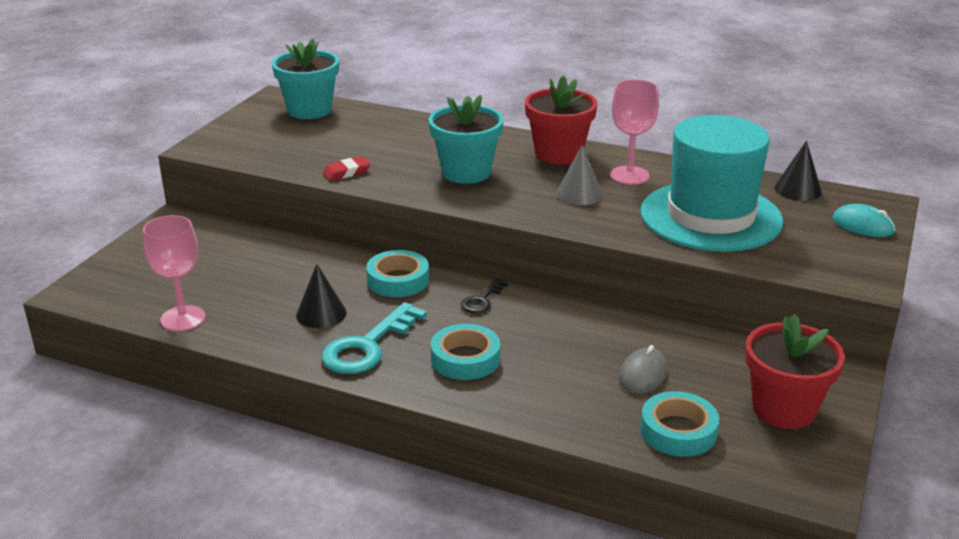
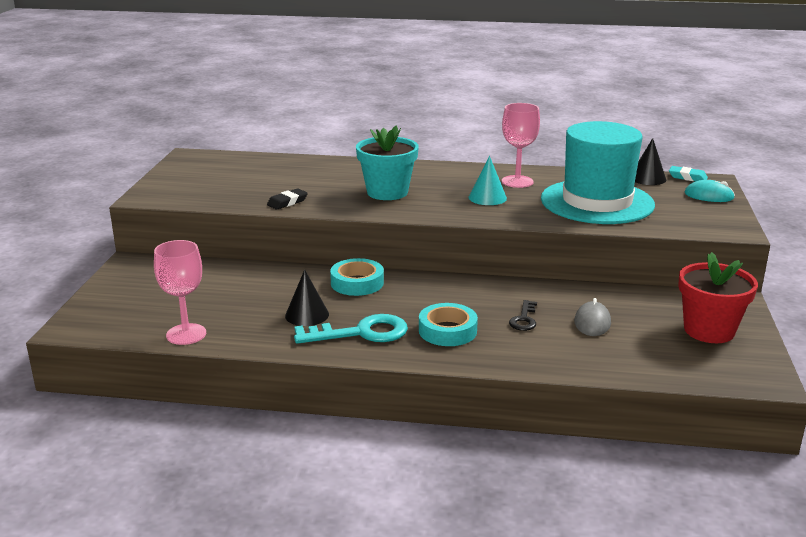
camera: 15 degrees left, 5 degrees down
turquoise flower pot [272,39,339,119] -> none
turquoise key [321,302,427,374] -> turquoise key turned 120 degrees counterclockwise [294,314,408,344]
red eraser [322,156,371,181] -> black eraser [267,188,308,210]
black key [461,278,509,314] -> black key moved to [509,300,537,331]
red flower pot [525,75,597,164] -> none
grey cone [556,145,603,205] -> turquoise cone [469,156,507,205]
turquoise tape [640,391,719,457] -> none
none -> turquoise eraser [669,166,708,181]

